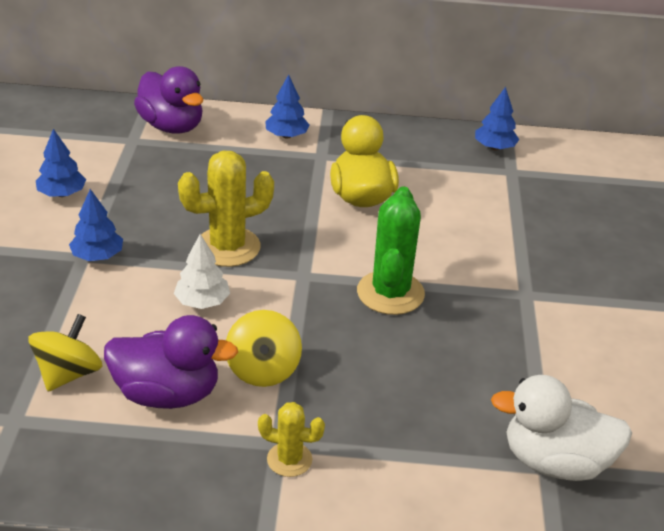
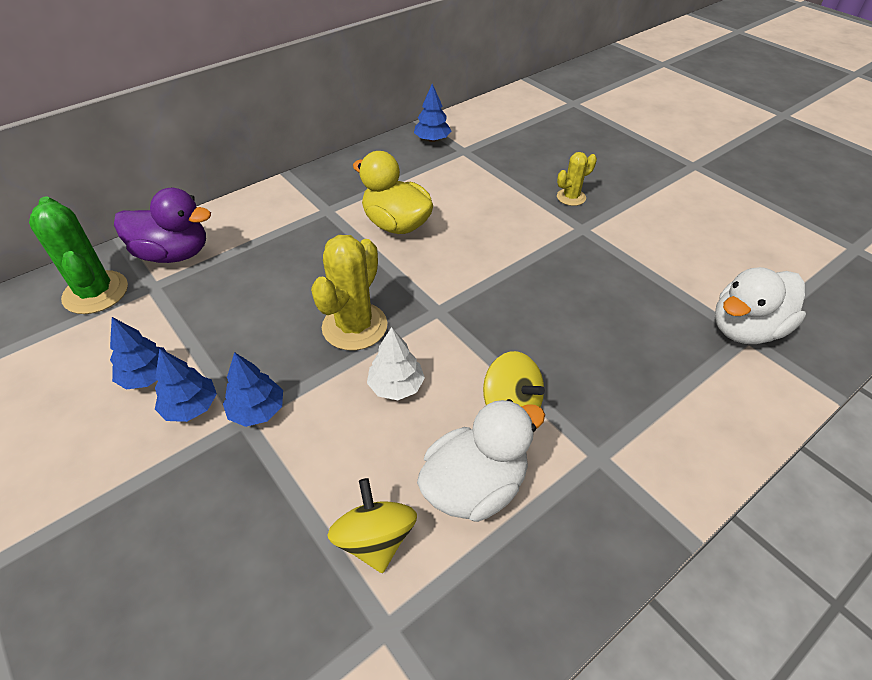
camera: 40 degrees left, 10 degrees up
purple duck [104,315,238,409] -> white duck [417,399,545,522]
yellow cactus [258,402,325,477] -> yellow cactus moved to [557,152,597,206]
blue tree [265,74,310,139] -> blue tree moved to [155,348,217,422]
green cactus [357,187,425,315] -> green cactus moved to [29,196,128,314]

